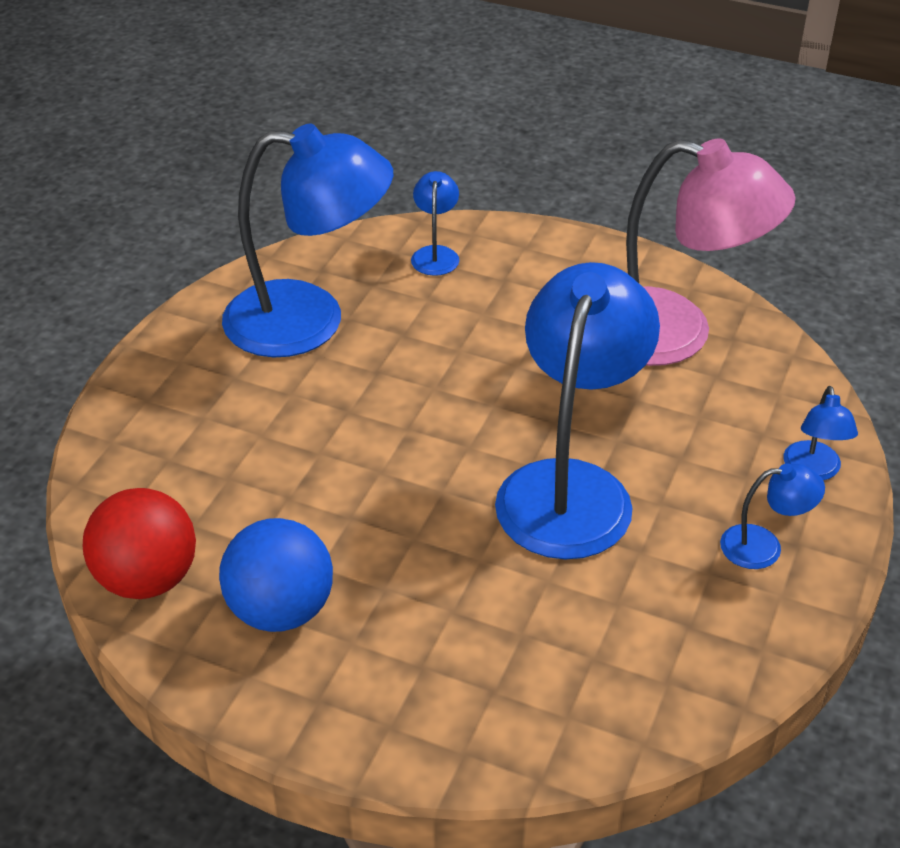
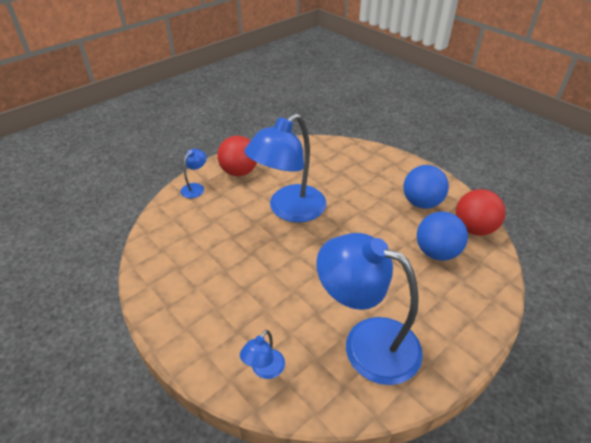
camera: 155 degrees left, 0 degrees up
pink lamp [626,138,796,366] -> none
blue lamp [720,463,825,569] -> red ball [217,136,257,176]
none -> blue ball [417,211,468,261]

